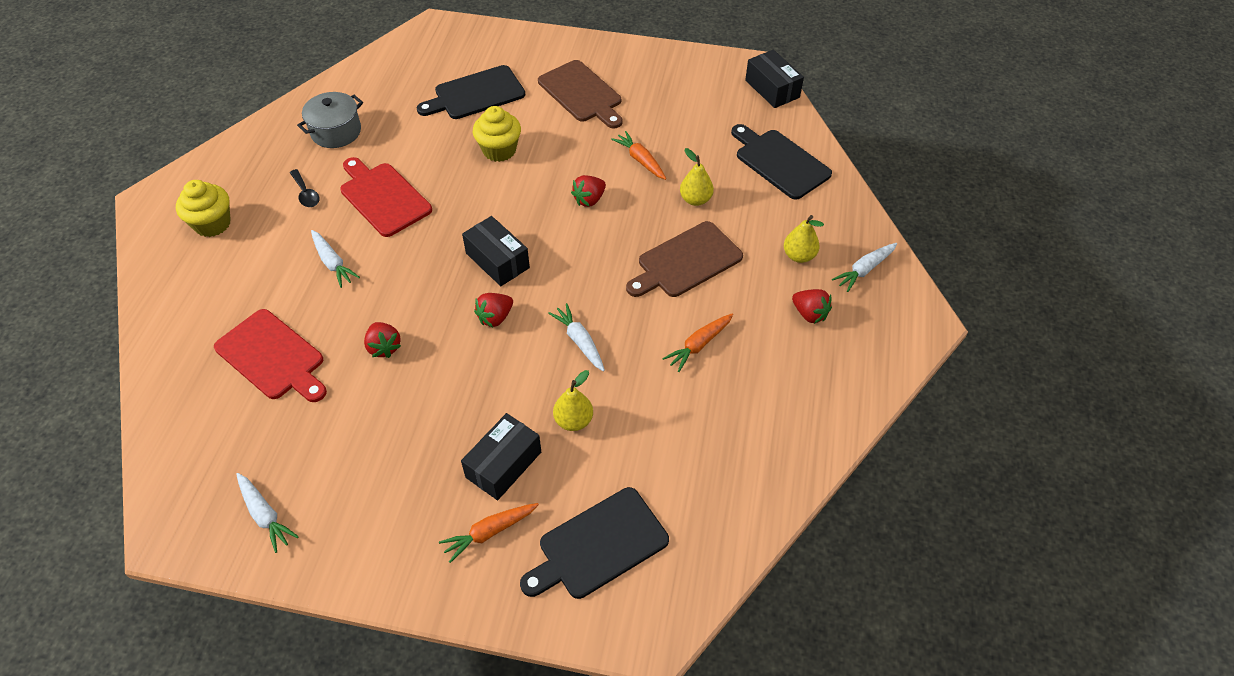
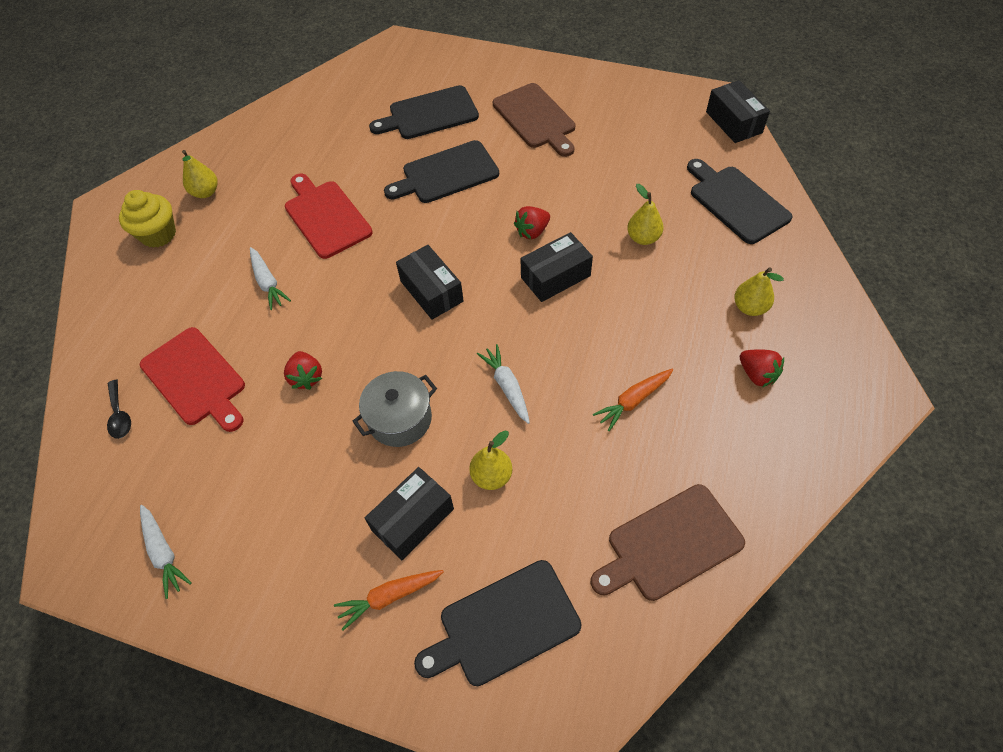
camera: 10 degrees right, 5 degrees up
black spoon [290,169,320,207] -> black spoon moved to [107,379,131,439]
grey pot [297,92,363,148] -> grey pot moved to [352,371,437,447]
yellow cupcake [473,106,521,162] -> black cutting board [384,140,499,203]
red strawberry [474,293,513,327] -> none
orange carrot [611,131,666,180] -> none
brown cutting board [626,221,743,297] -> brown cutting board moved to [591,484,745,601]
white carrot [832,243,897,292] -> none
none -> yellow pear [182,150,218,198]
none -> black box [520,232,593,302]

